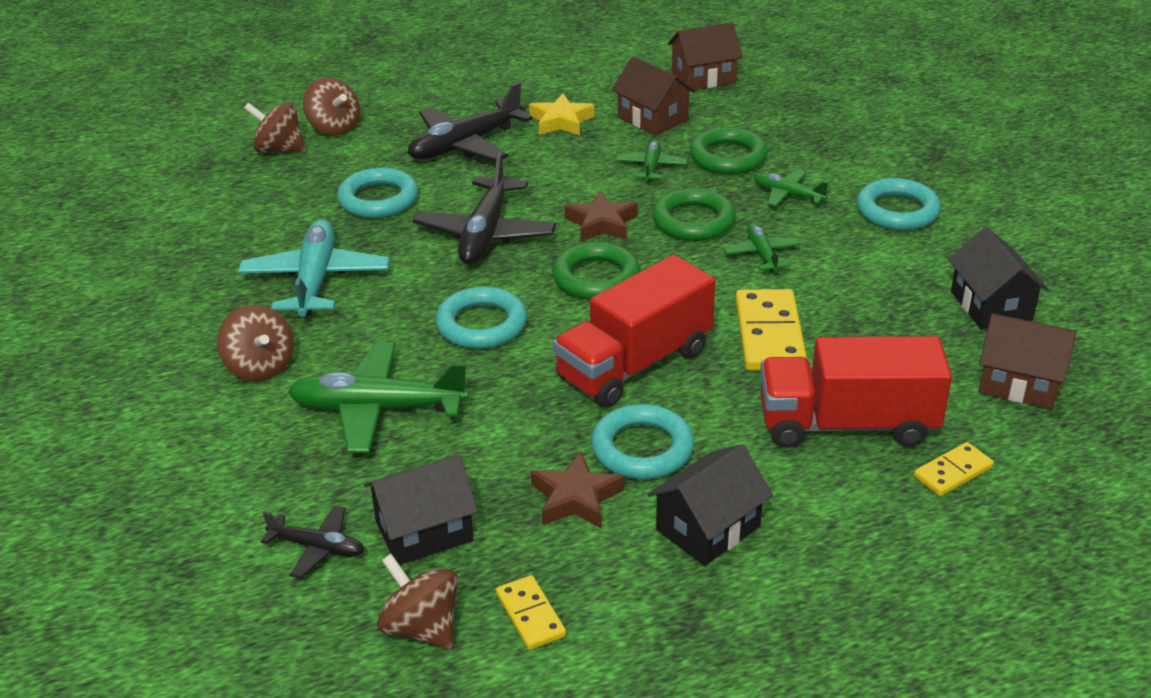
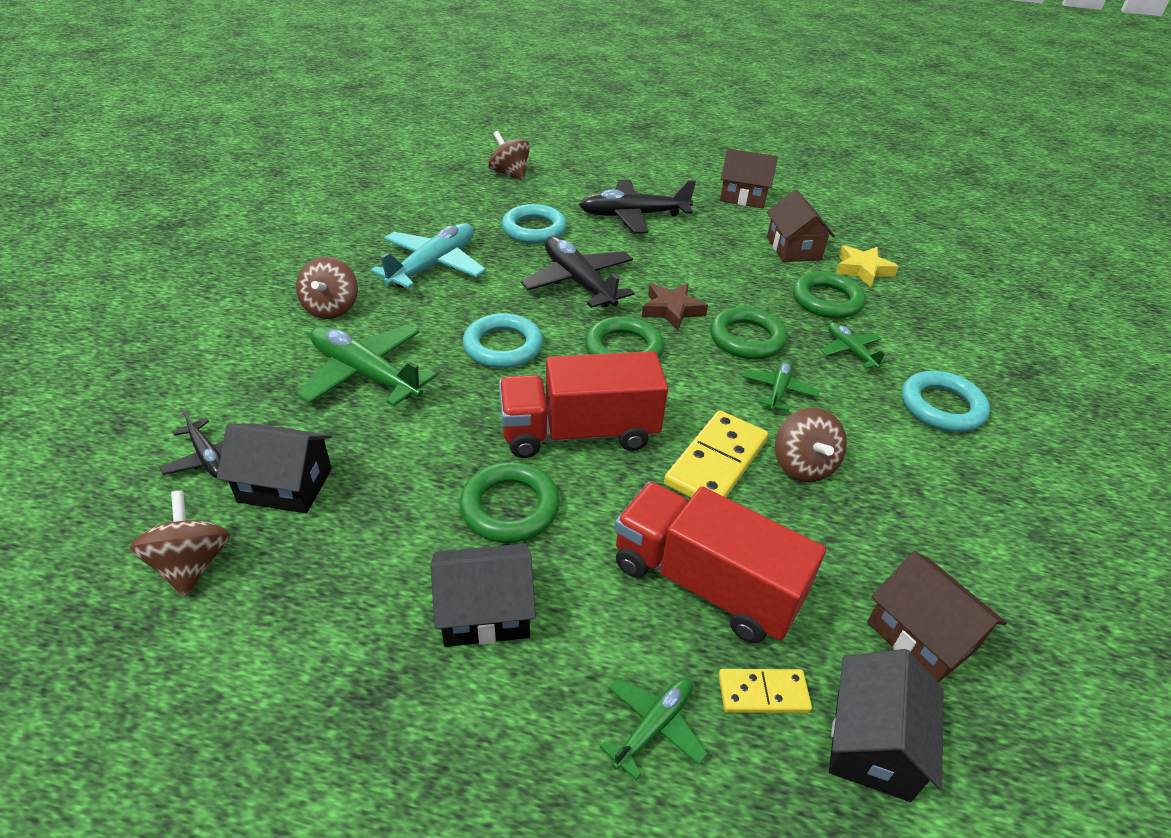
camera: 30 degrees right, 5 degrees up
brown spinning top [303,77,360,136] -> brown spinning top moved to [775,408,847,482]
black plane [412,152,556,264] -> black plane turned 105 degrees clockwise [521,237,634,308]
yellow domino [496,575,566,650] -> none
yellow star [529,94,595,135] -> yellow star moved to [836,245,899,287]
brown star [531,451,624,528] -> none
turquoise ring [591,404,694,479] -> green ring [459,462,560,543]
green plane [616,139,688,182] -> green plane moved to [600,678,707,780]
brown house [668,22,743,90] -> brown house moved to [720,149,778,208]
black house [948,227,1049,329] -> black house moved to [829,649,943,802]

